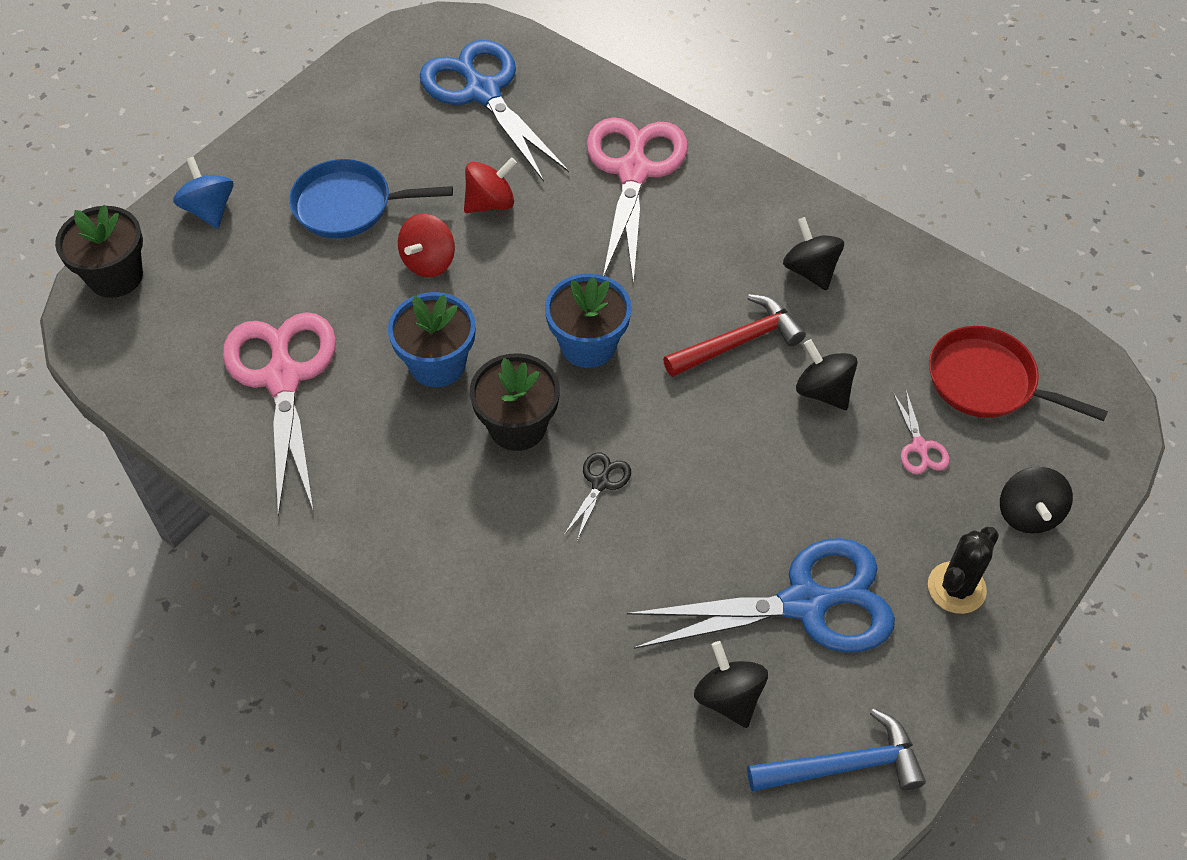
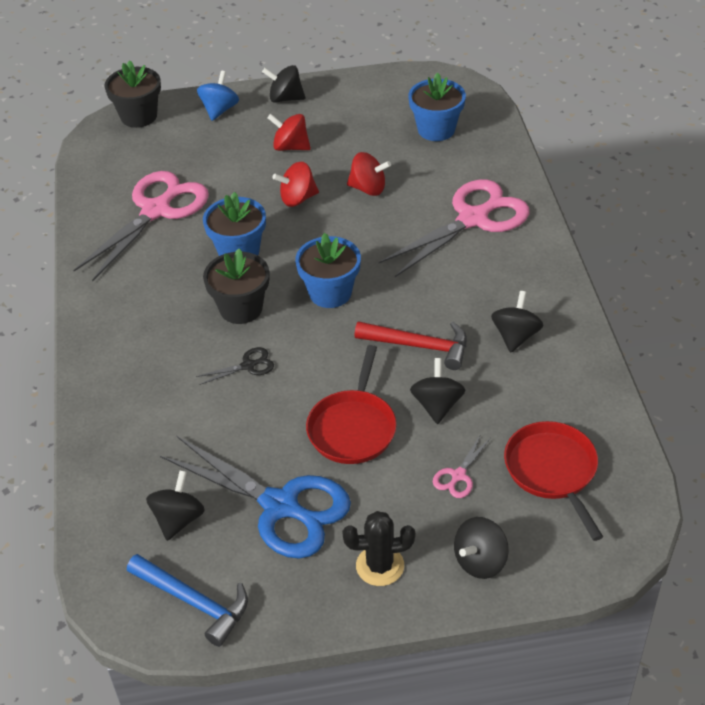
camera: 45 degrees right, 10 degrees down
blue pan [289,159,453,238] -> red spinning top [267,114,311,151]
blue scissors [419,40,569,182] -> blue flower pot [408,72,466,141]
none -> black spinning top [262,65,305,103]
none -> red pan [306,345,396,464]

